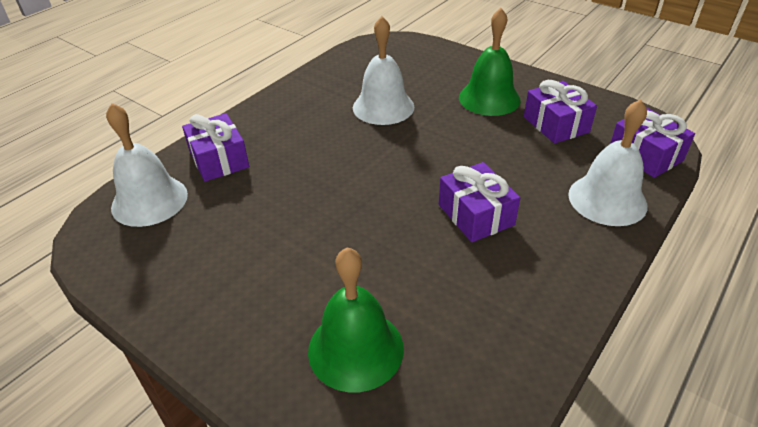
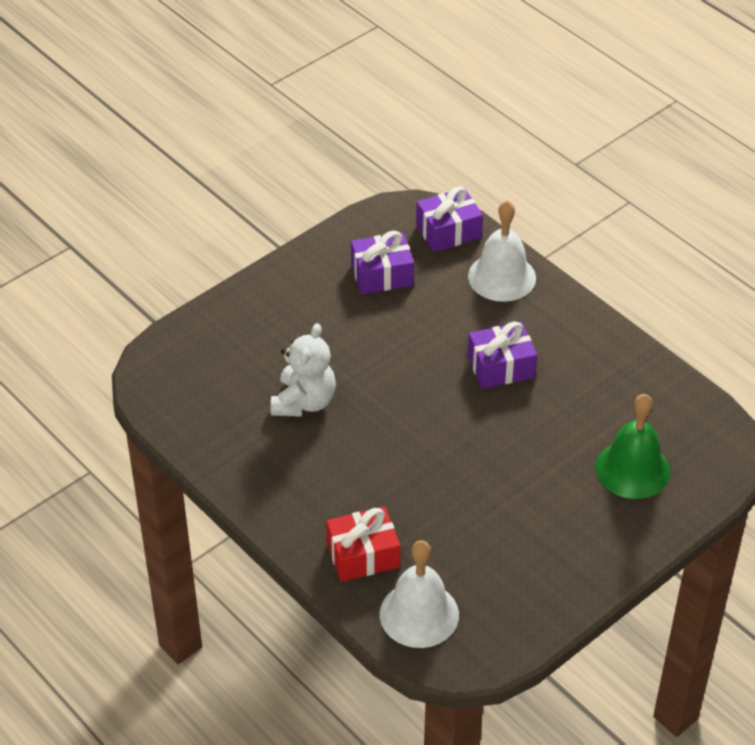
camera: 80 degrees left, 5 degrees up
purple gift [182,113,249,182] -> red gift [326,506,400,582]
white bell [353,16,414,125] -> white teddy bear [271,323,336,417]
green bell [459,8,521,116] -> none

